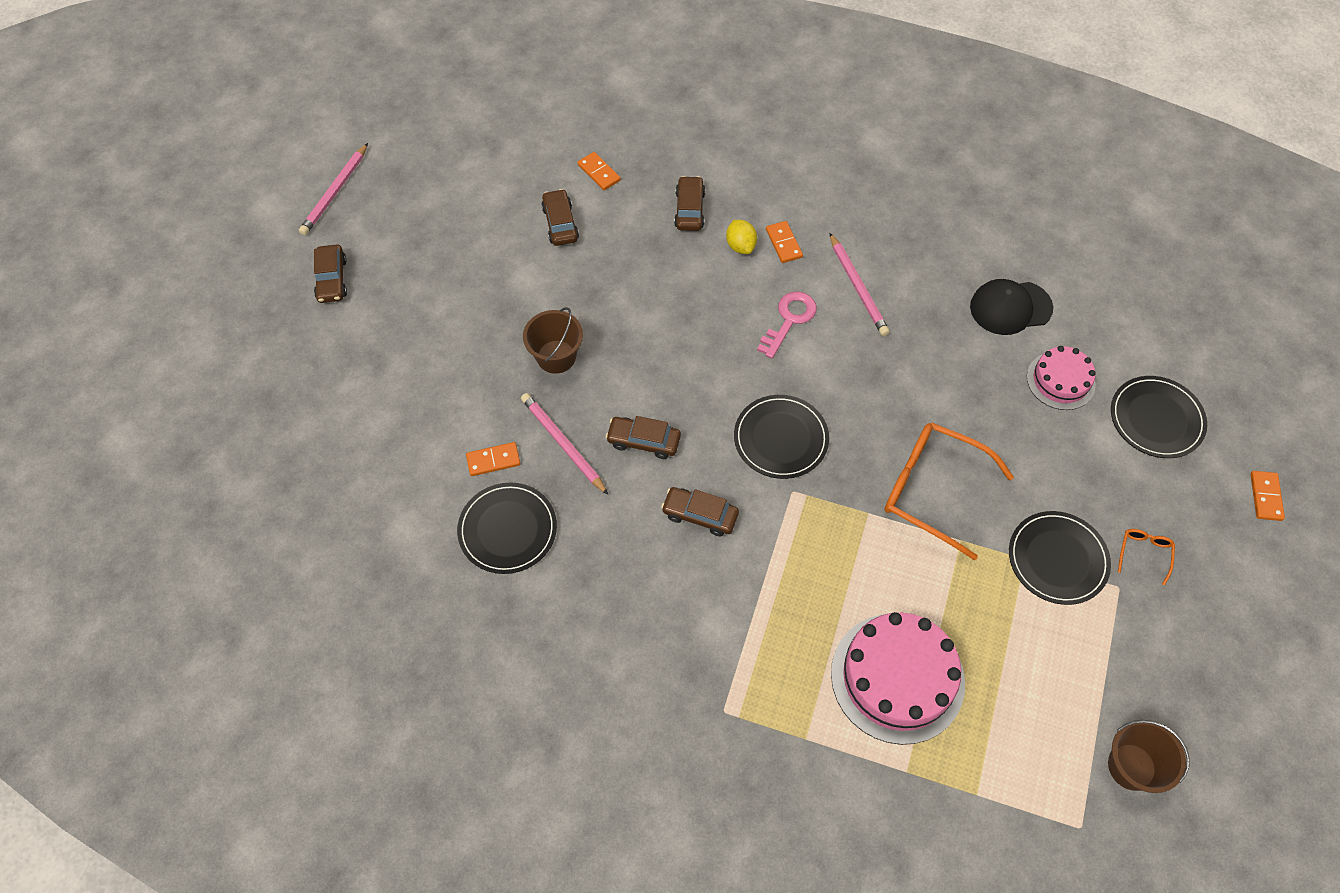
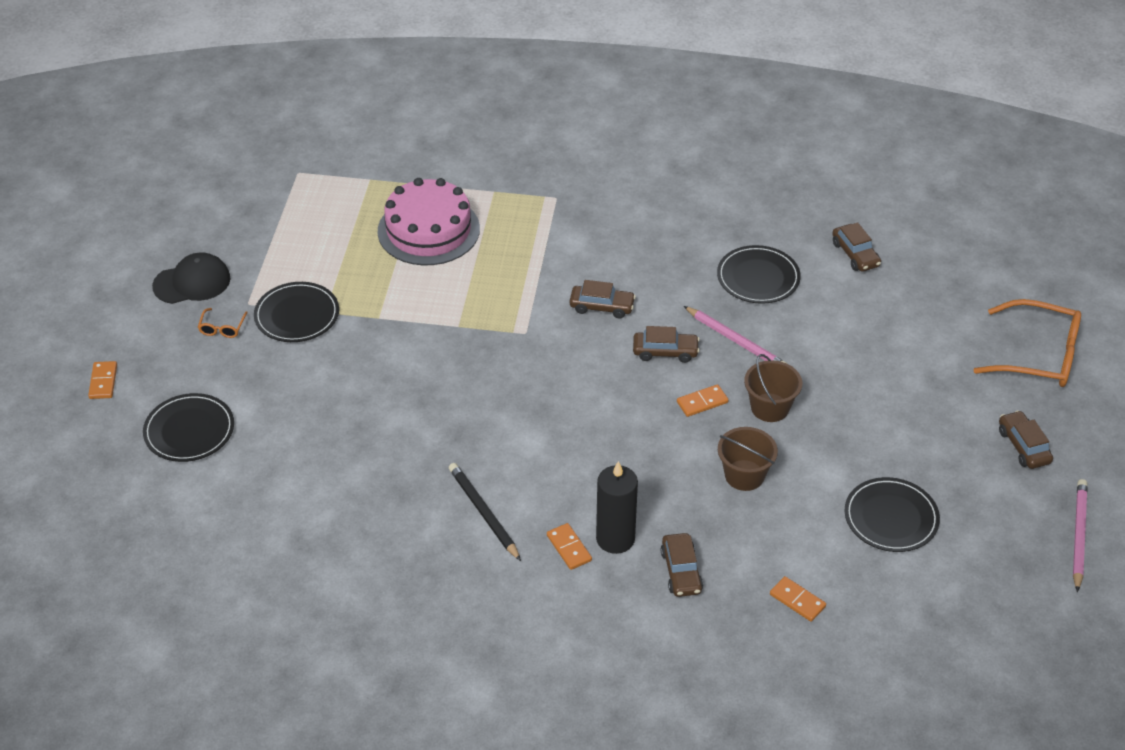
camera: 170 degrees right, 15 degrees down
orange domino [466,442,521,476] -> orange domino moved to [677,384,728,417]
brown car [541,189,579,246] -> brown car moved to [832,222,881,272]
yellow lemon [726,220,757,254] -> black candle [596,461,638,554]
black plate [734,395,829,479] -> black plate moved to [845,477,940,552]
pink key [757,292,817,359] -> none
pink pencil [829,233,890,336] -> black pencil [449,463,521,561]
orange glasses [884,422,1014,560] -> orange glasses moved to [974,299,1081,387]
black cap [970,279,1053,335] -> black cap moved to [152,252,230,304]
pink cake [1027,346,1096,410] -> none
brown bucket [1108,720,1190,793] -> brown bucket moved to [718,427,778,491]

